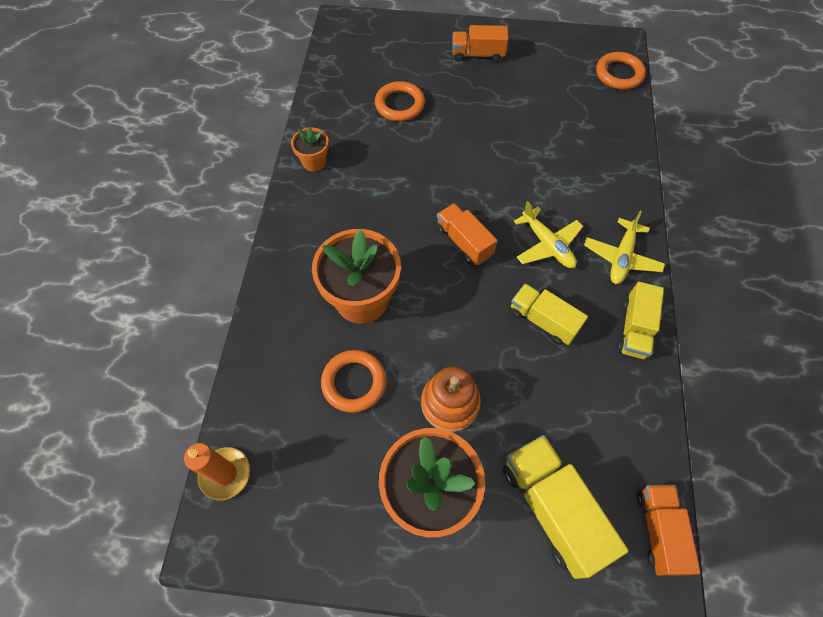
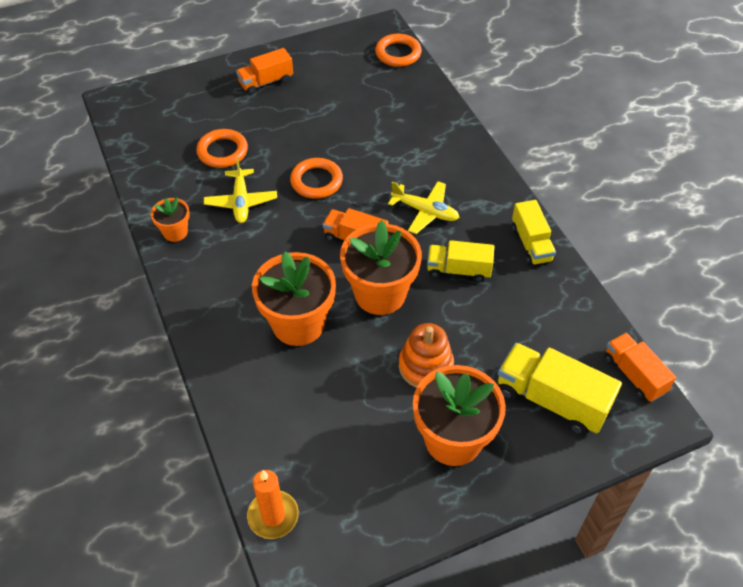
camera: 30 degrees left, 10 degrees down
orange ring [321,350,386,413] -> orange ring moved to [290,158,343,199]
yellow plane [584,211,665,284] -> yellow plane moved to [204,157,277,223]
none -> orange flower pot [340,220,422,315]

